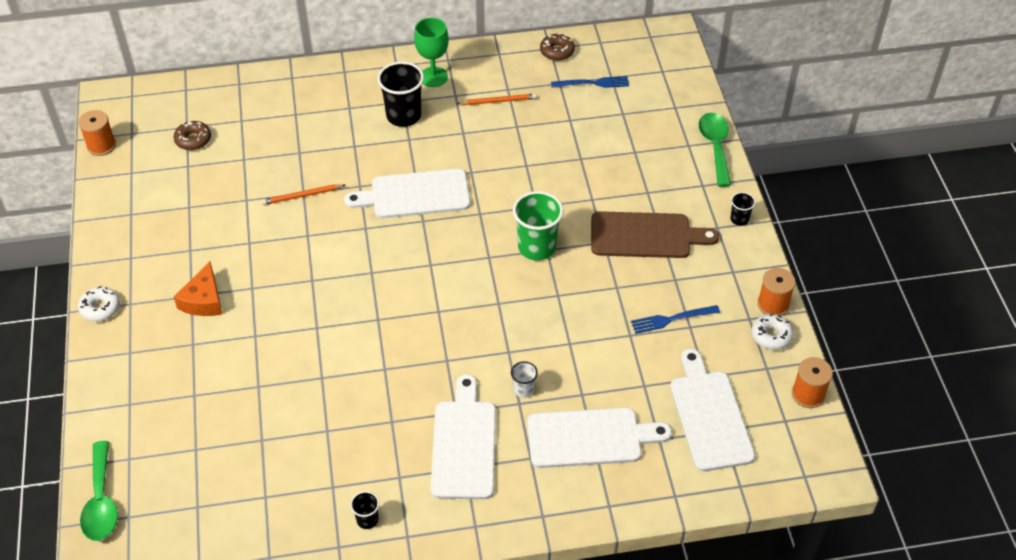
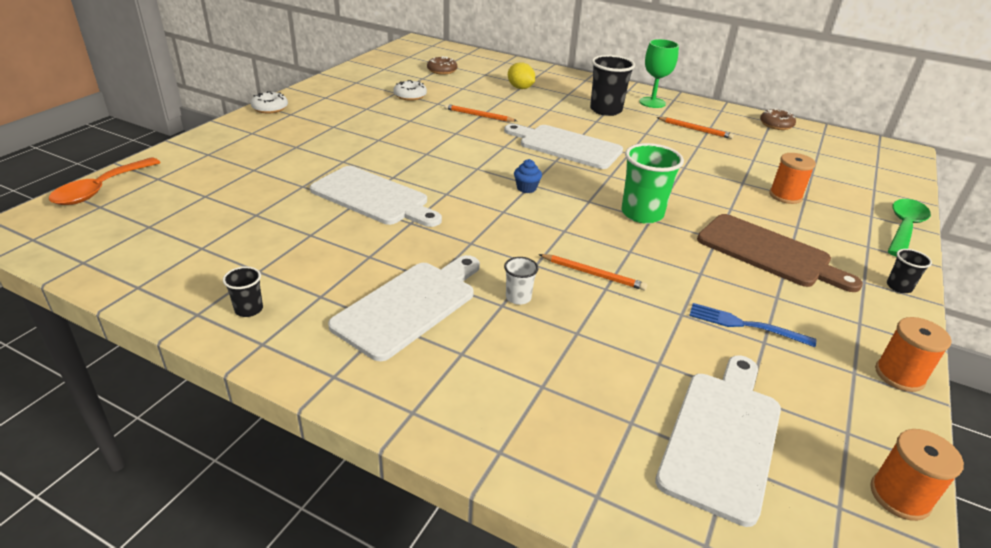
camera: 35 degrees right, 15 degrees down
orange spool [78,110,116,156] -> orange spool moved to [769,153,816,204]
green spoon [80,441,118,541] -> orange spoon [49,158,161,205]
orange cheese [174,262,222,316] -> none
white cutting board [527,407,672,468] -> white cutting board moved to [310,166,442,227]
blue fork [551,76,629,88] -> none
white donut [751,314,793,350] -> white donut moved to [393,80,427,101]
none -> yellow lemon [508,62,535,89]
none -> blue cupcake [514,159,542,193]
none -> orange pencil [539,254,647,290]

